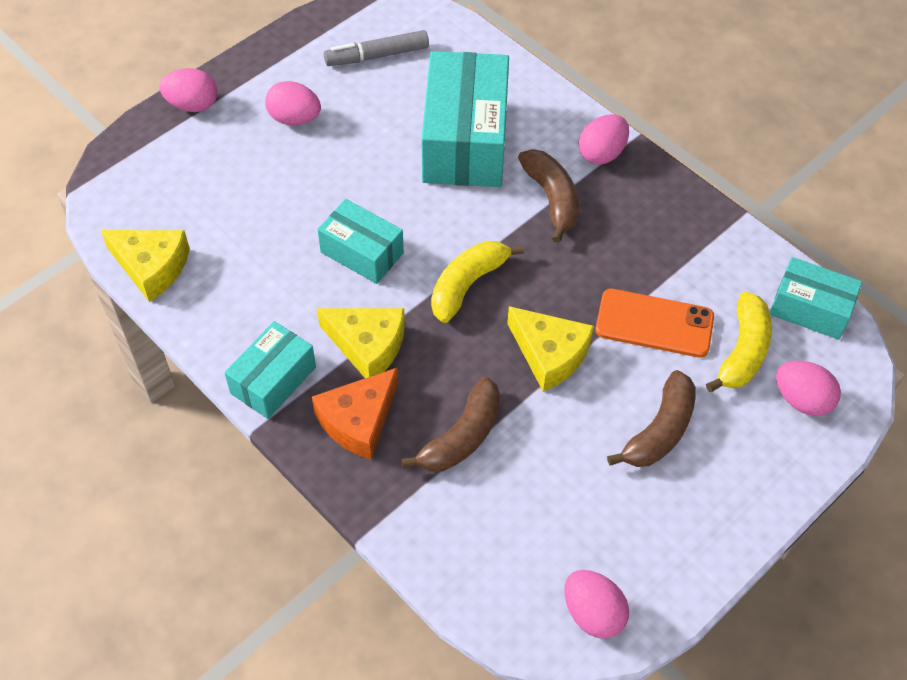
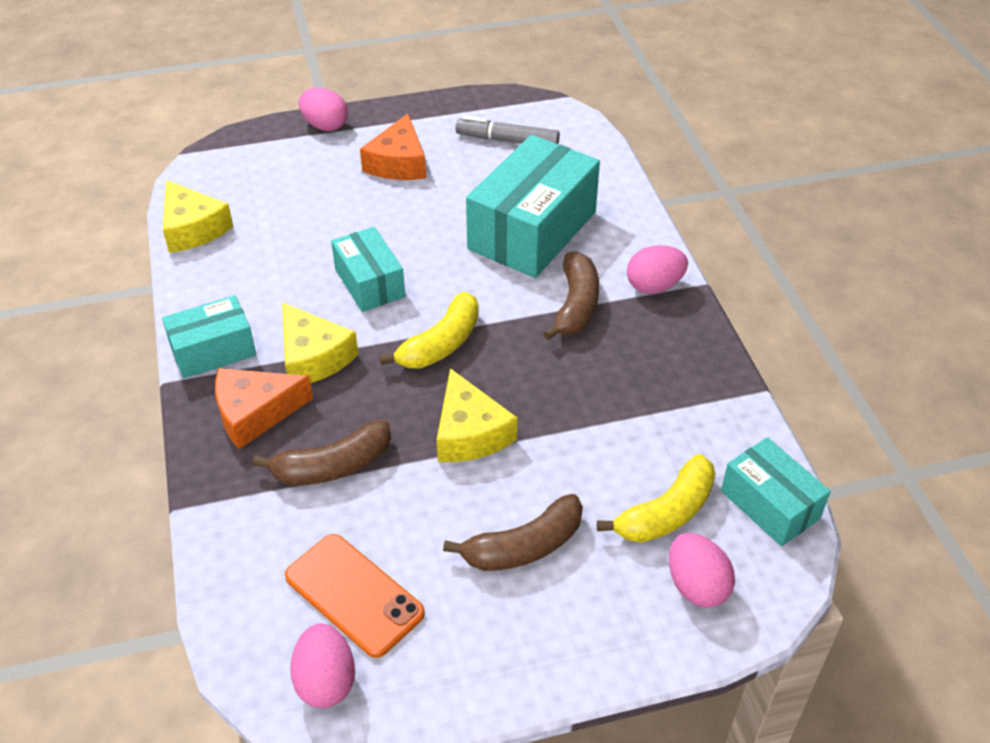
camera: 30 degrees right, 10 degrees down
pink egg [265,81,321,125] -> orange cheese [360,114,426,180]
yellow banana [431,241,524,323] -> yellow banana turned 150 degrees clockwise [379,292,479,369]
orange phone [595,289,714,358] -> orange phone moved to [285,534,425,658]

